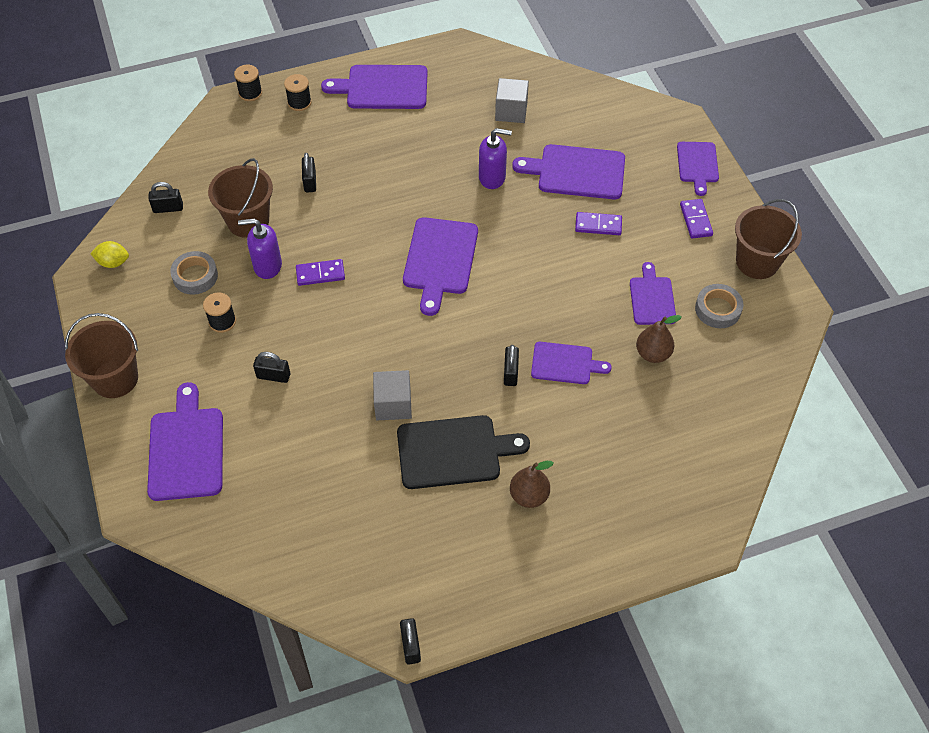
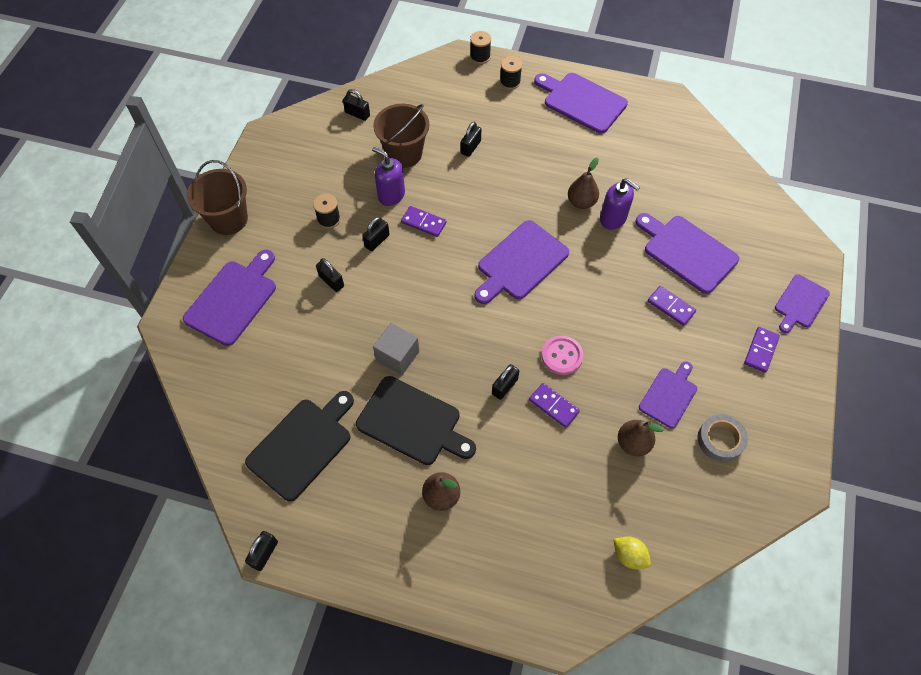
camera: 35 degrees right, 5 degrees up
yellow lemon [90,241,129,268] -> yellow lemon moved to [613,536,651,570]
grey tape [170,251,218,295] -> none
grey cube [495,78,529,123] -> none
purple cutting board [531,342,612,384] -> purple domino [529,383,580,428]
brown bucket [735,199,802,279] -> none
none -> black cutting board [245,391,354,502]
none -> black padlock [363,217,390,251]
none -> pink button [542,336,583,375]
none -> brown pear [568,158,599,209]

